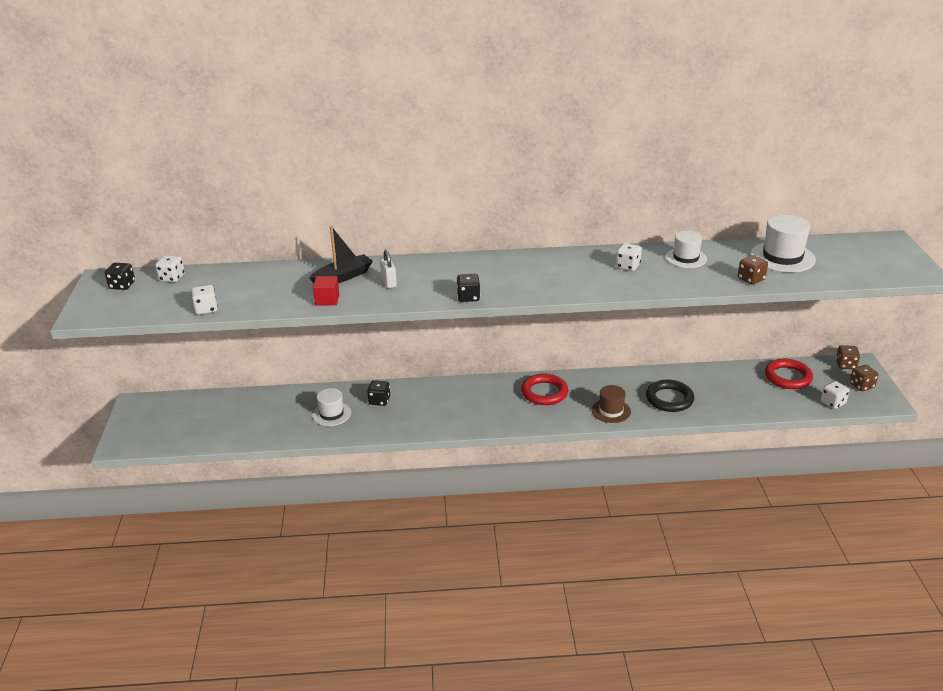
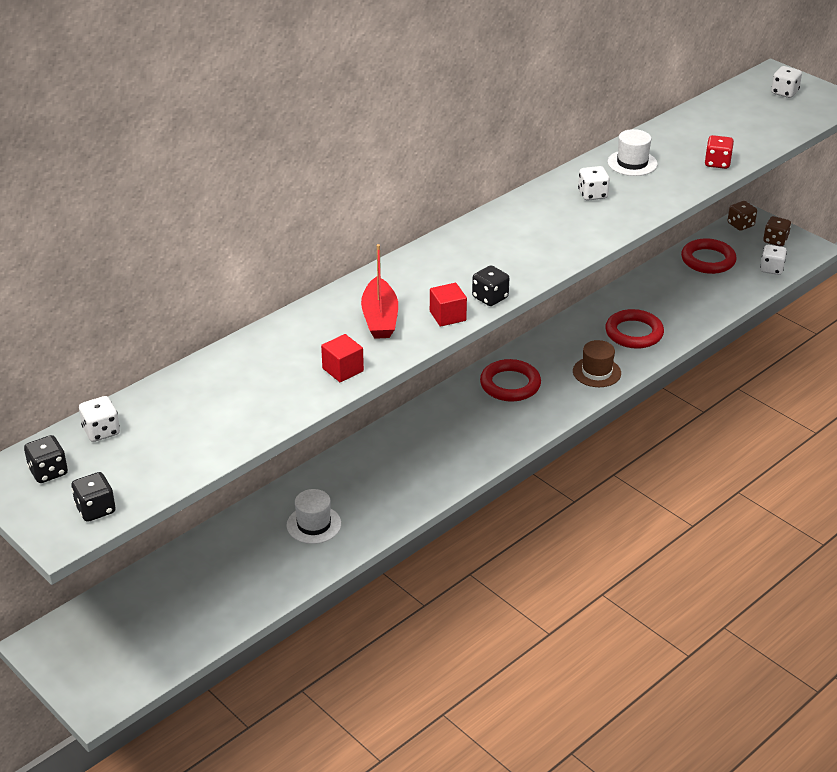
camera: 40 degrees left, 5 degrees up
white dice [191,285,218,315] -> white dice moved to [771,66,802,98]
black boat [309,226,373,283] -> none
black dice [367,380,390,406] -> black dice moved to [71,472,116,522]
white padlock [380,250,397,288] -> red boat [361,244,398,339]
black ring [646,380,694,412] -> red ring [605,309,664,349]
brown dice [738,255,768,285] -> red dice [705,135,734,169]
white hat [750,215,816,273] -> none
none -> red cube [430,283,467,327]

